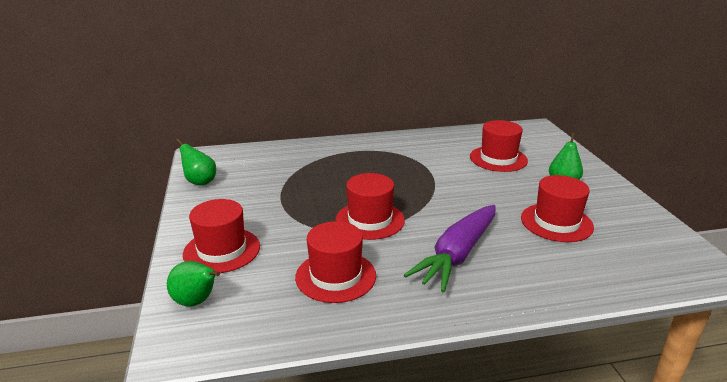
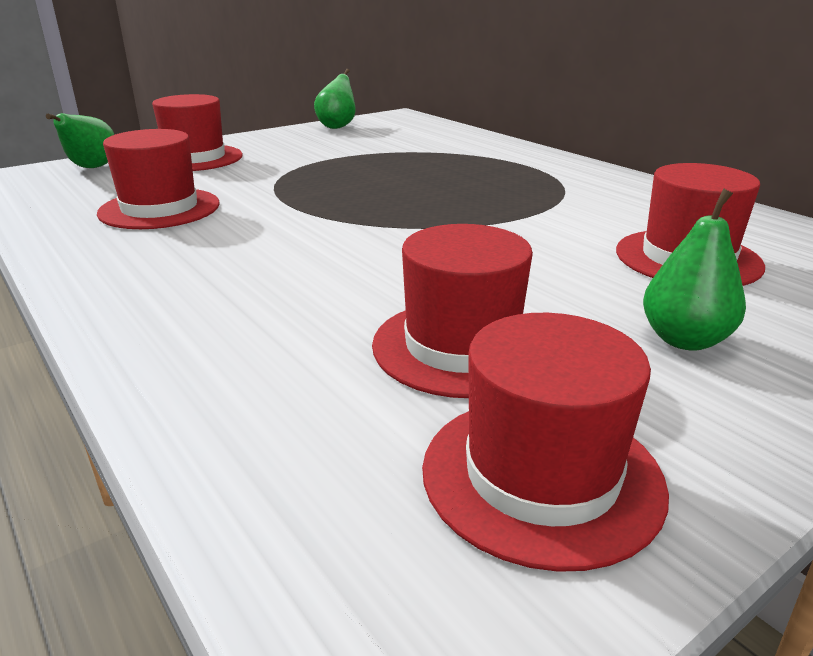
camera: 65 degrees right, 0 degrees up
red hat [335,173,405,240] -> red hat moved to [422,313,669,572]
purple carrot [404,205,496,292] -> none

